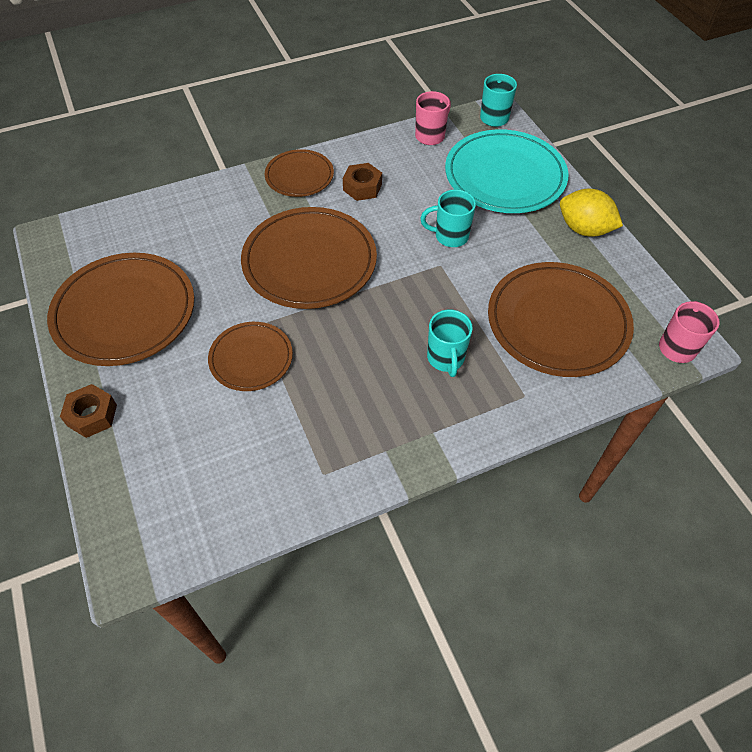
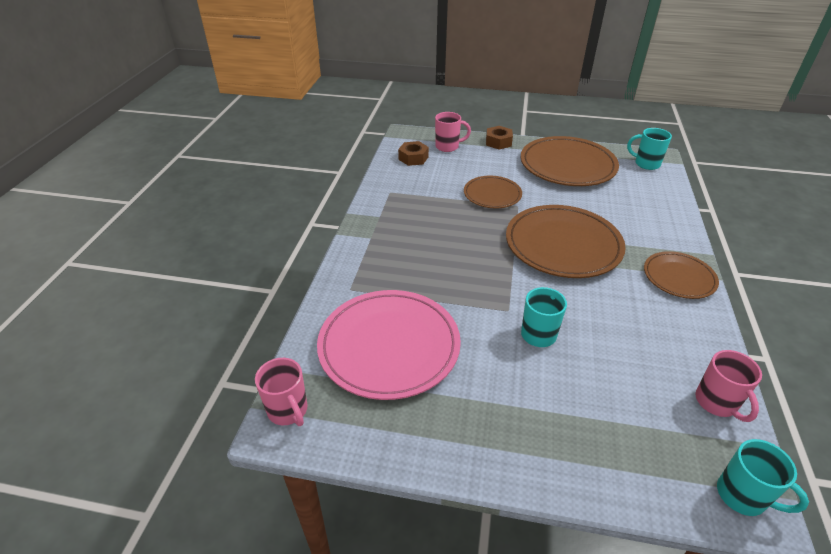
camera: 125 degrees right, 15 degrees down
brown nut [343,163,382,201] -> brown nut moved to [398,141,429,166]
turquoise mug [427,310,473,377] -> turquoise mug moved to [627,128,672,170]
turquoise plate [445,129,568,213] -> none
brown plate [488,262,634,377] -> pink plate [317,290,461,400]
yellow lemon [560,189,623,237] -> none
none -> pink mug [435,112,471,152]

